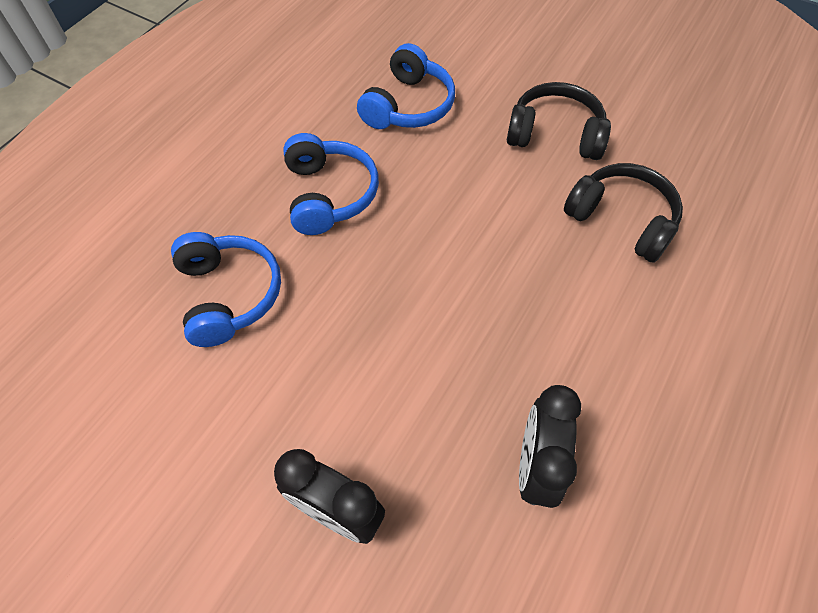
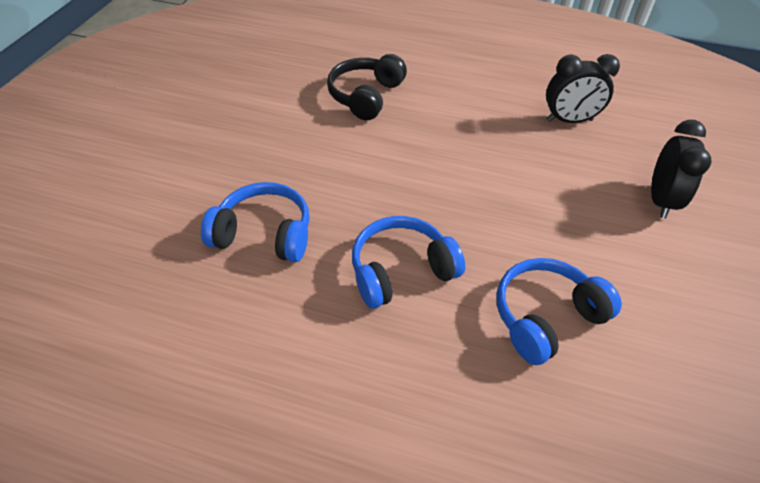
camera: 105 degrees left, 10 degrees down
black headphones [507,82,611,160] -> none

